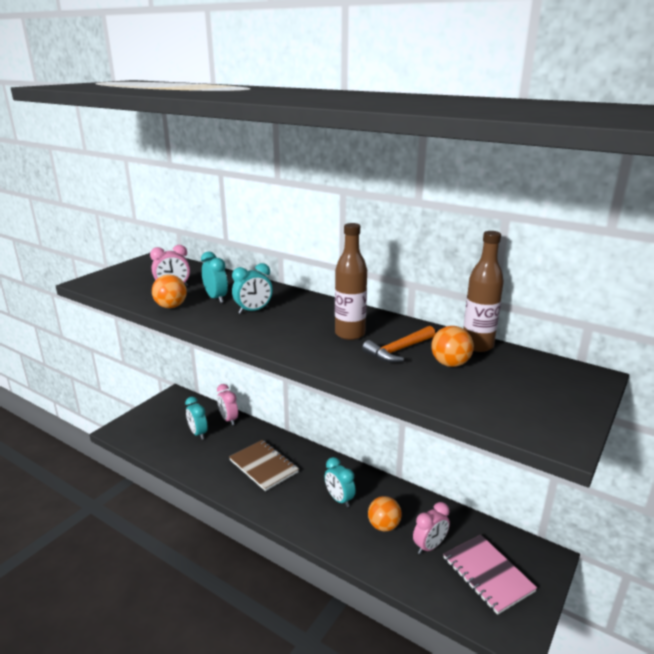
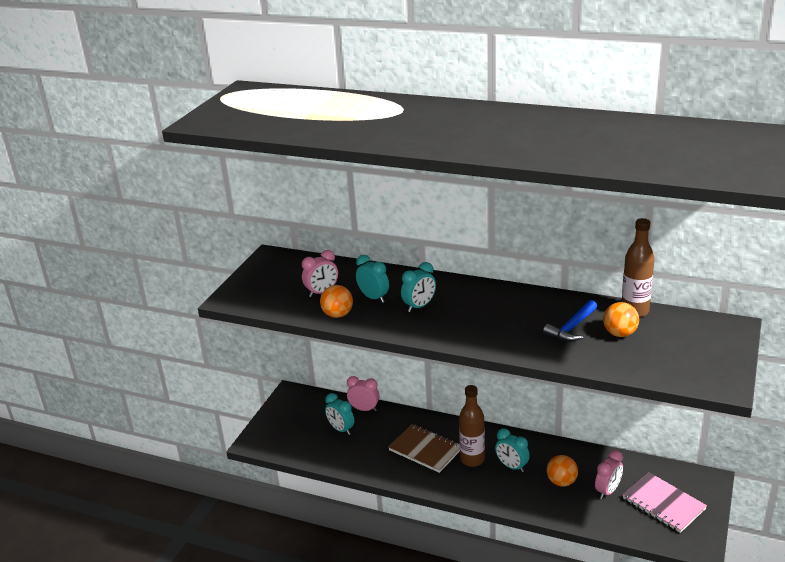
camera: 10 degrees left, 5 degrees up
pink clock [217,384,238,425] -> pink clock turned 150 degrees clockwise [347,376,379,411]
brown bottle [335,223,367,340] -> brown bottle moved to [459,385,485,467]
orange hammer [362,326,435,362] -> blue hammer [543,300,597,341]

